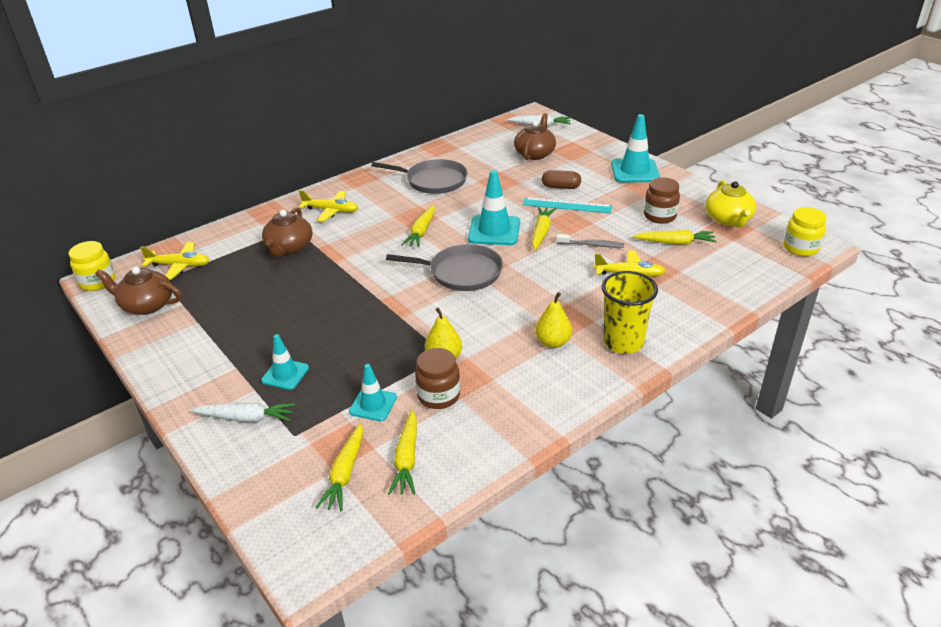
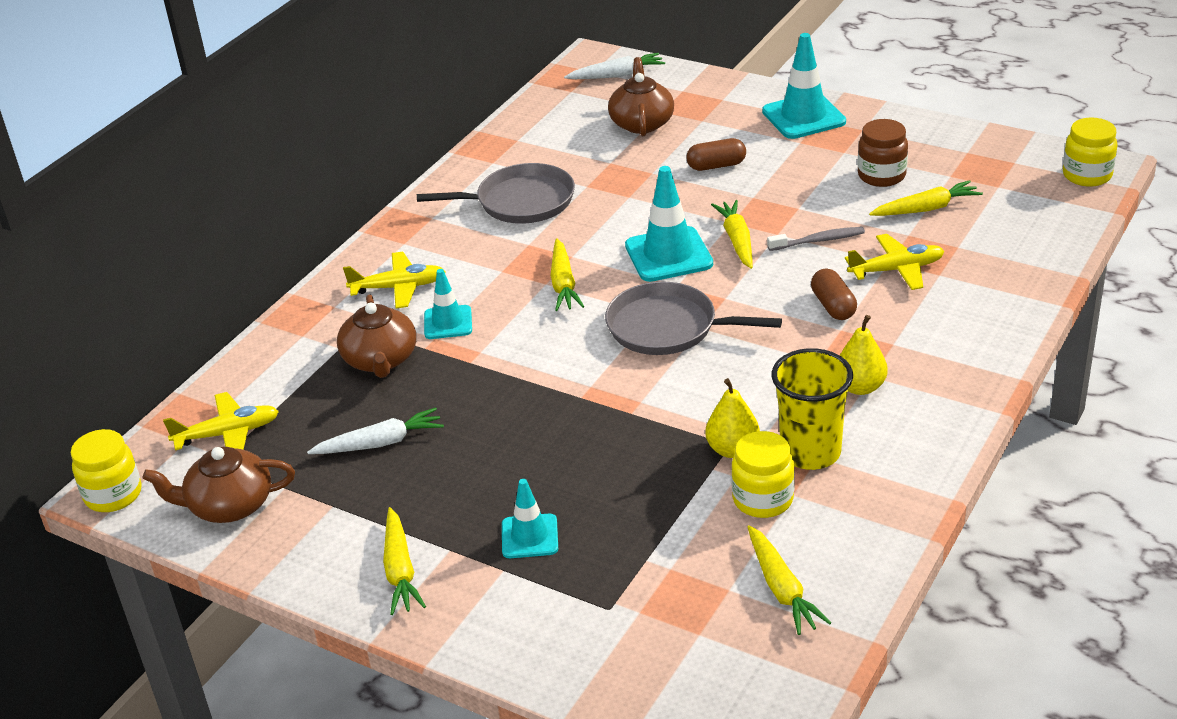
camera: 20 degrees left, 0 degrees up
white carrot [190,403,295,422] -> white carrot moved to [307,408,444,454]
yellow carrot [315,423,363,511] -> yellow carrot moved to [383,507,426,615]
turquoise traffic cone [349,364,397,421] -> turquoise traffic cone moved to [424,269,472,339]
grey pan [386,244,503,291] -> grey pan turned 150 degrees counterclockwise [605,282,782,355]
brown jar [415,348,460,409] -> yellow jar [731,431,795,518]
turquoise ruler [523,197,612,213] -> none
yellow cup [602,271,658,354] -> yellow cup moved to [771,348,853,470]
yellow teapot [706,180,756,227] -> none
none -> brown capsule [811,268,857,320]

